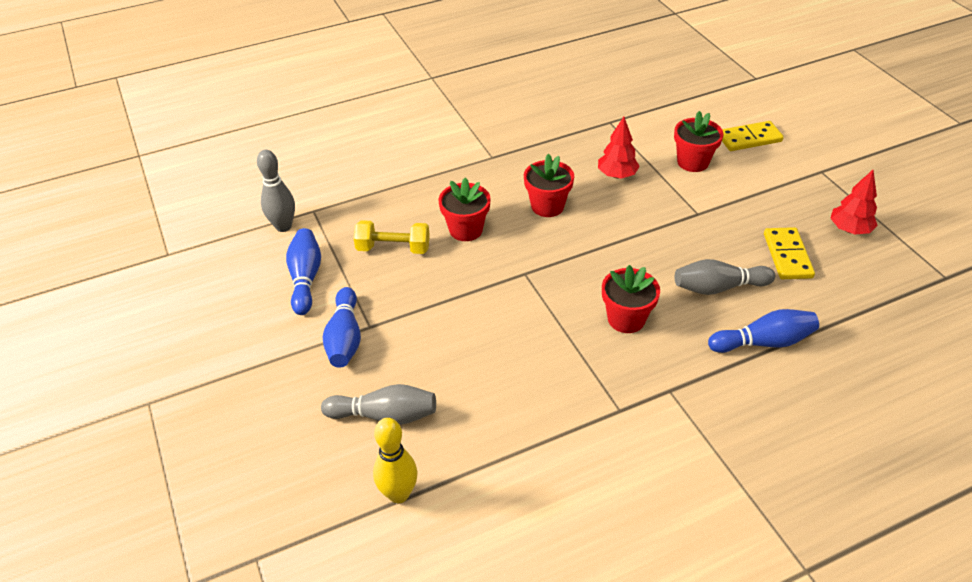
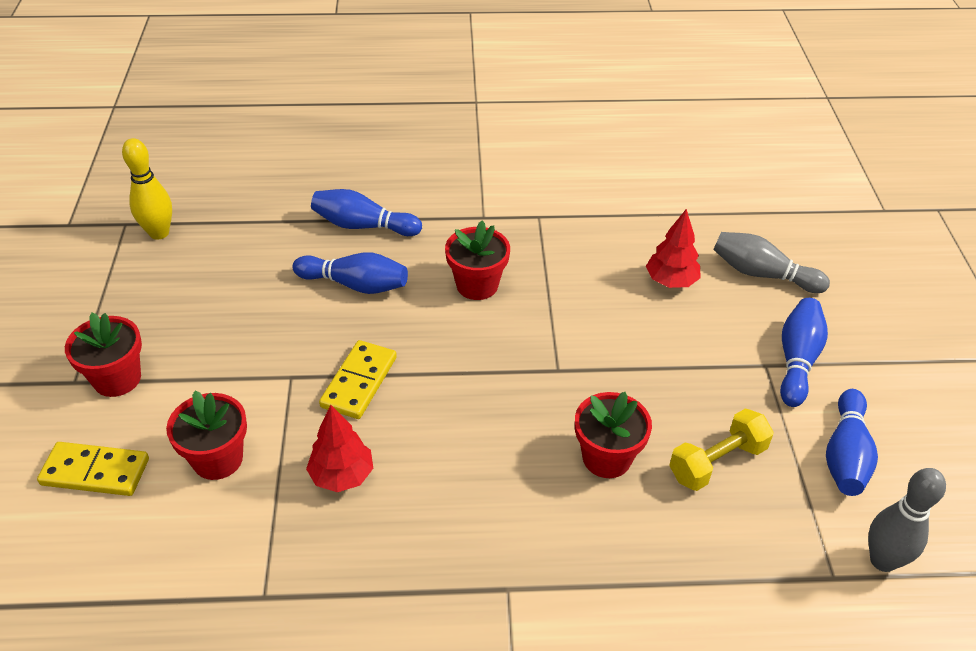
camera: 160 degrees left, 0 degrees up
yellow dumbbell [353,220,430,254] -> yellow dumbbell turned 60 degrees counterclockwise [669,408,774,491]
yellow bowling pin [373,418,418,503] -> yellow bowling pin moved to [122,138,172,240]
red flower pot [524,154,574,217] -> red flower pot moved to [65,312,142,397]
grey bowling pin [675,259,775,295] -> blue bowling pin [293,253,408,294]
yellow domino [764,227,815,279] -> yellow domino moved to [319,340,397,419]
red tree [830,170,878,235] -> red tree moved to [646,209,701,288]

